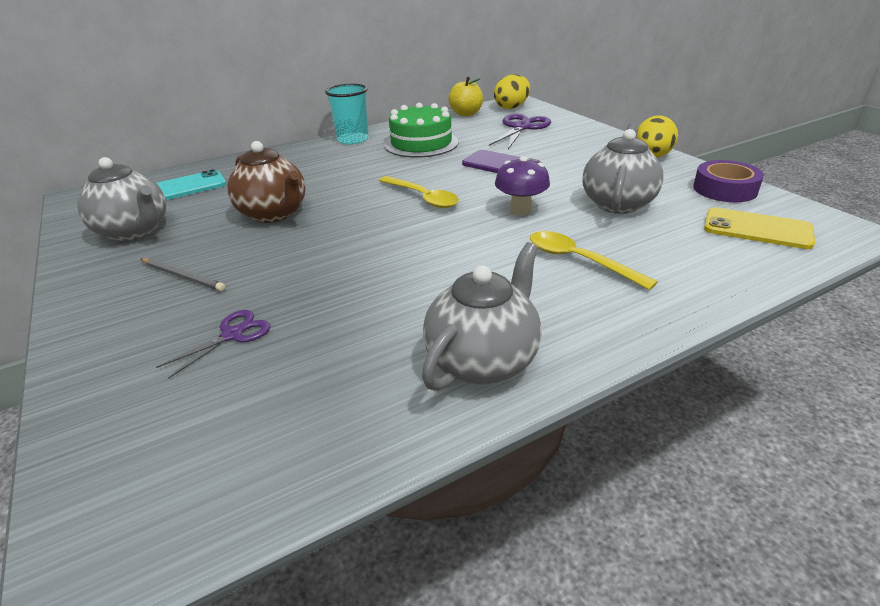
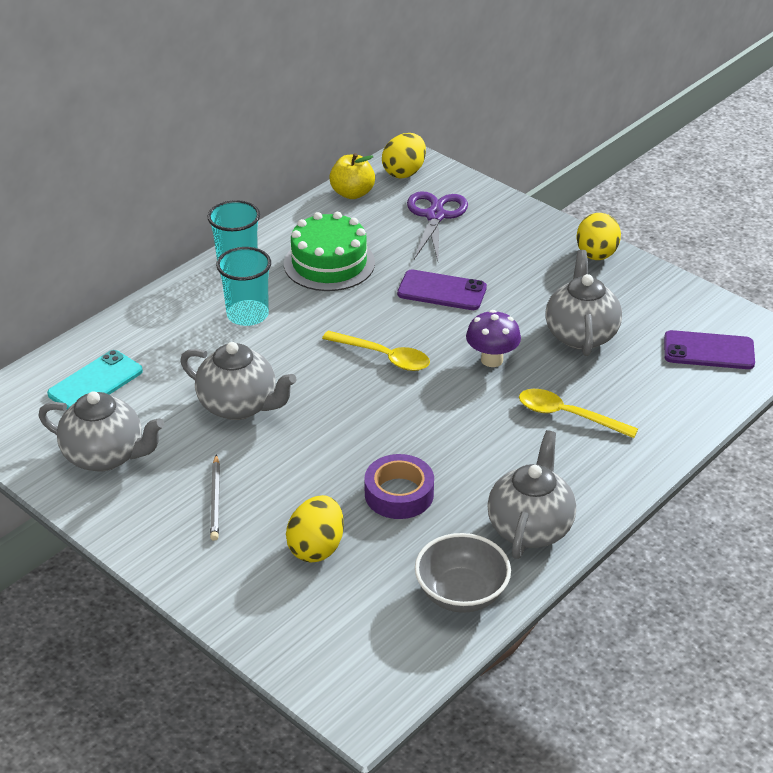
camera: 20 degrees left, 5 degrees up
grey pencil [141,258,226,291] -> grey pencil turned 75 degrees clockwise [210,454,220,541]
purple scissors [156,310,271,379] -> yellow egg [286,495,344,562]
brown teapot [227,141,305,223] -> grey teapot [180,342,296,420]
purple tape [693,160,764,202] -> purple tape moved to [364,454,434,519]
yellow phone [704,207,815,249] -> purple phone [664,330,755,369]
none -> turquoise cup [216,247,271,326]
none -> grey bowl [415,533,511,613]

